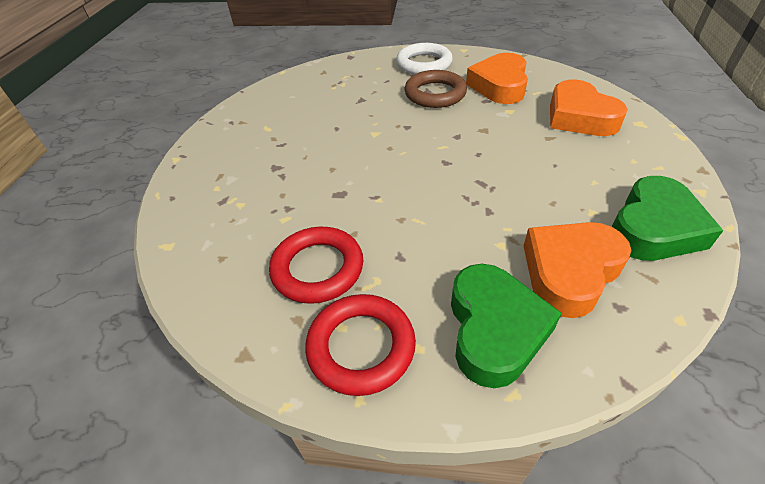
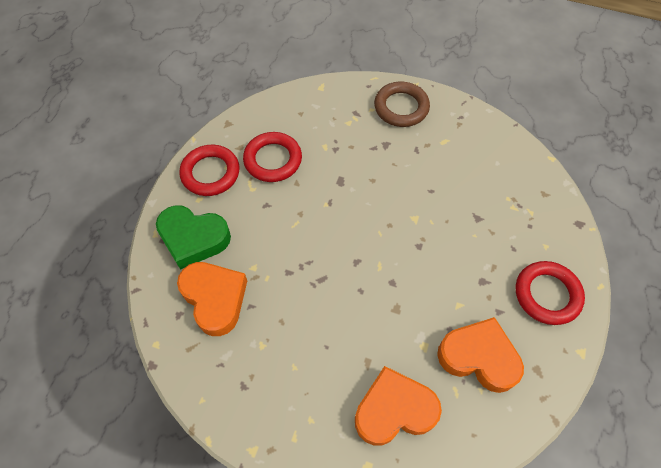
camera: 100 degrees right, 15 degrees up
white ring [396,43,453,75] -> red ring [516,261,585,325]
brown ring [404,70,467,108] -> brown ring moved to [374,82,430,127]
green heart [612,176,723,261] -> none

